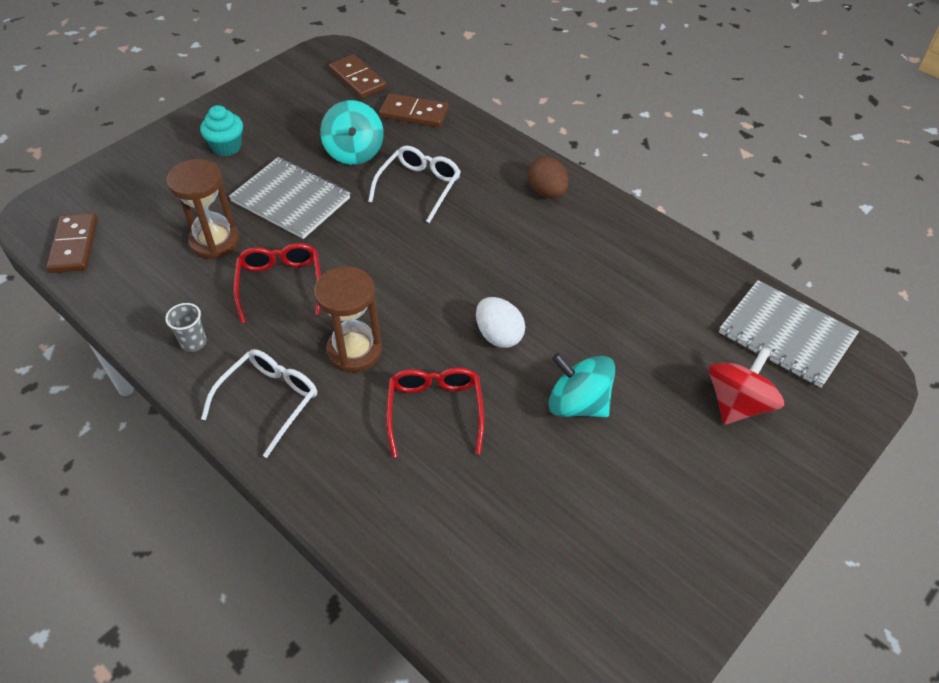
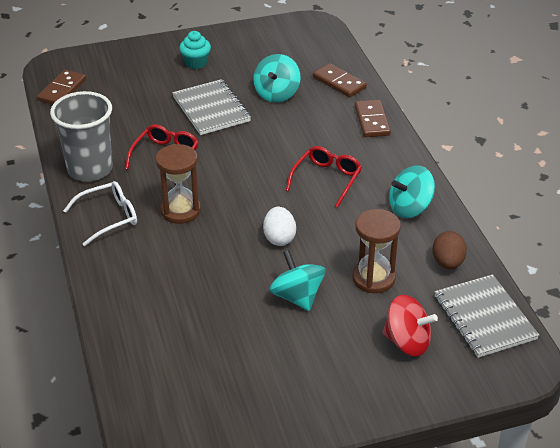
camera: 30 degrees right, 10 degrees down
grey cup [165,303,207,352] -> grey cup [50,91,113,182], size x2.50
brown hourglass [166,159,240,259] -> brown hourglass moved to [352,209,401,293]
brown domino [329,54,387,99] -> brown domino moved to [355,100,391,137]
white glasses [368,146,461,223] -> none
red glasses [386,367,484,458] -> red glasses moved to [286,146,362,208]
brown egg [528,156,569,198] -> brown egg moved to [433,231,467,269]
red spinning top [709,348,784,425] -> red spinning top turned 45 degrees clockwise [383,295,438,356]
none -> turquoise spinning top [389,165,435,218]

